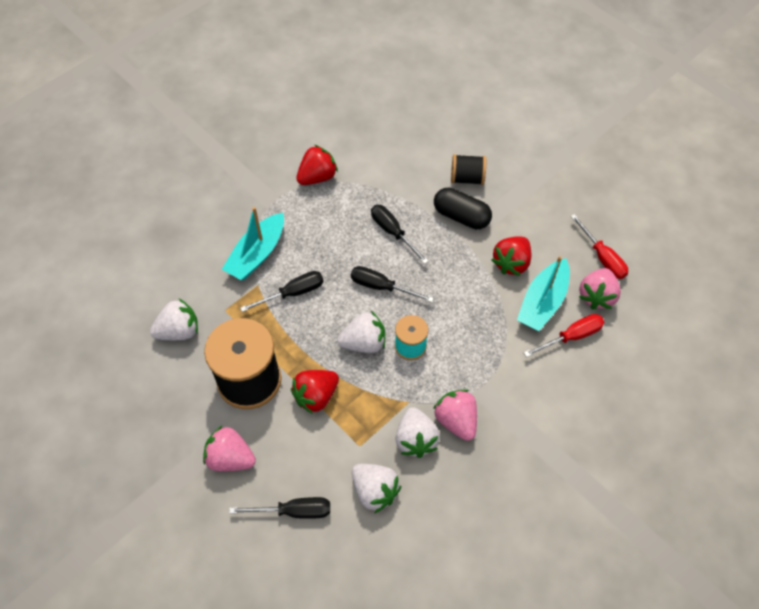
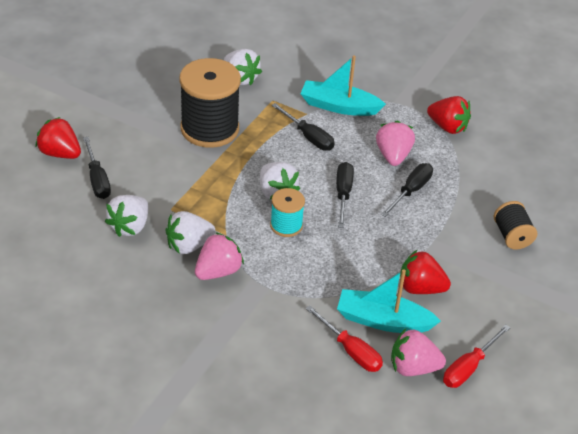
camera: 70 degrees right, 15 degrees down
pink strawberry [203,425,256,471] -> pink strawberry moved to [376,121,415,166]
red strawberry [291,370,339,414] -> red strawberry moved to [36,117,81,159]
black capsule [434,188,492,229] -> none

